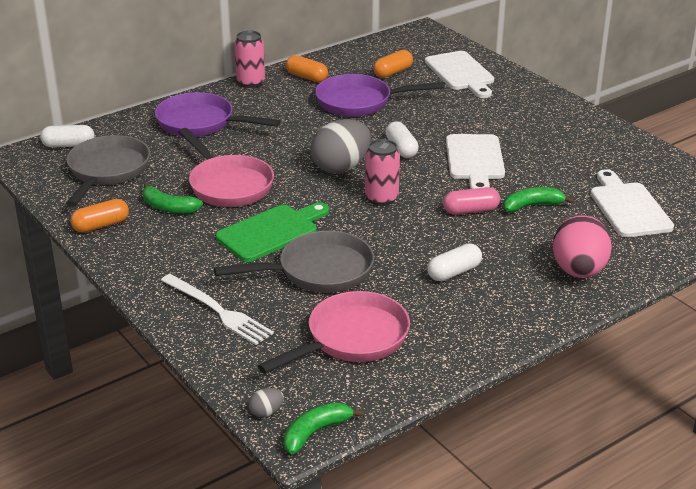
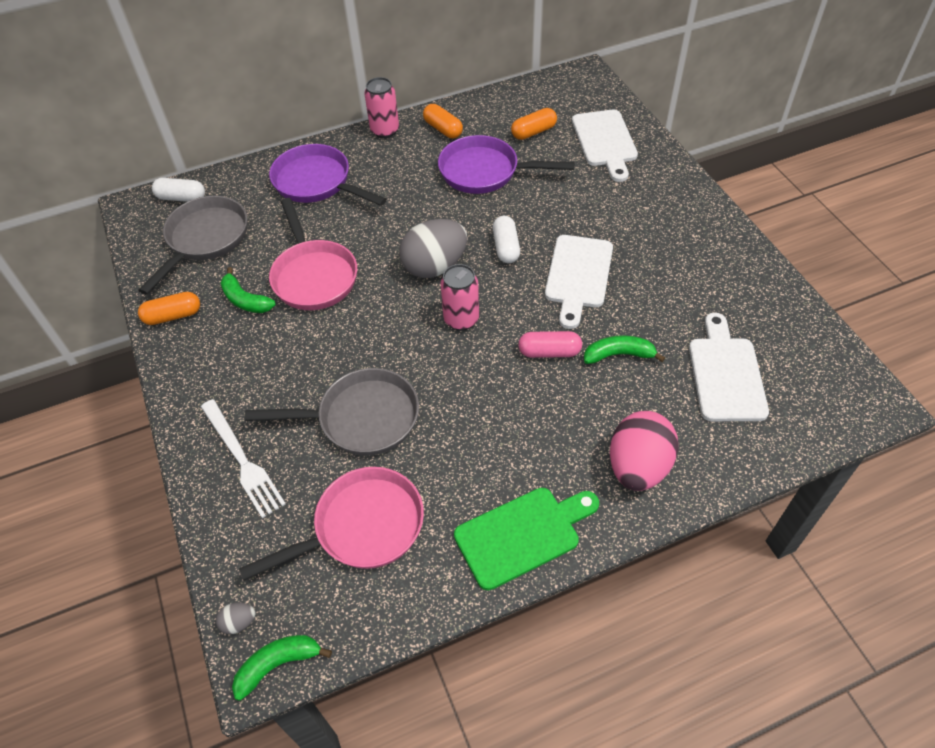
camera: 15 degrees right, 20 degrees up
green cutting board [216,202,329,262] -> green cutting board moved to [454,488,599,590]
white capsule [427,243,482,281] -> none

